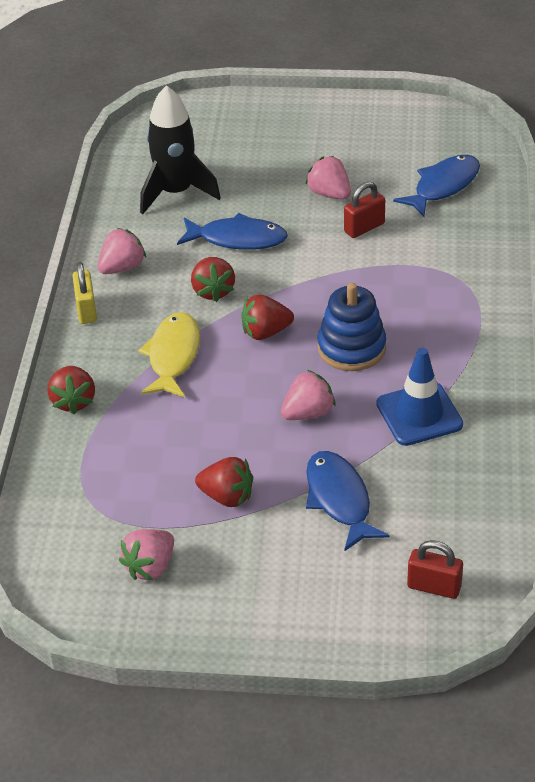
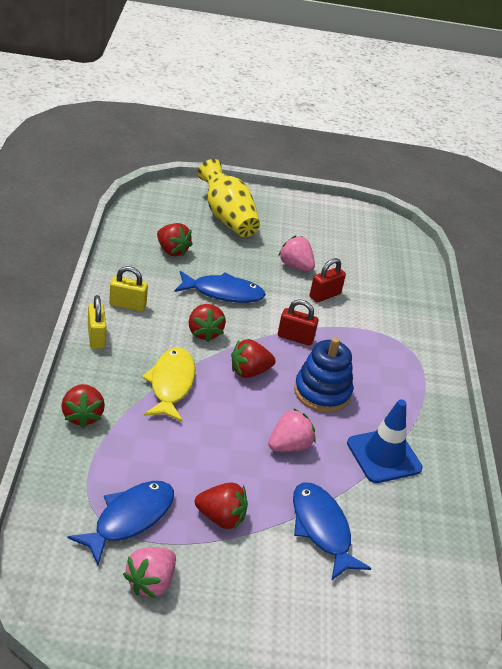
camera: 10 degrees left, 5 degrees down
pink strawberry [97,228,146,274] -> yellow padlock [109,266,148,311]
black rocket [140,85,221,214] -> red strawberry [157,223,193,257]
blue fish [393,155,480,217] -> blue fish moved to [67,481,174,565]
red padlock [407,540,463,599] -> red padlock moved to [278,299,319,346]
none -> yellow vase [198,159,260,237]

